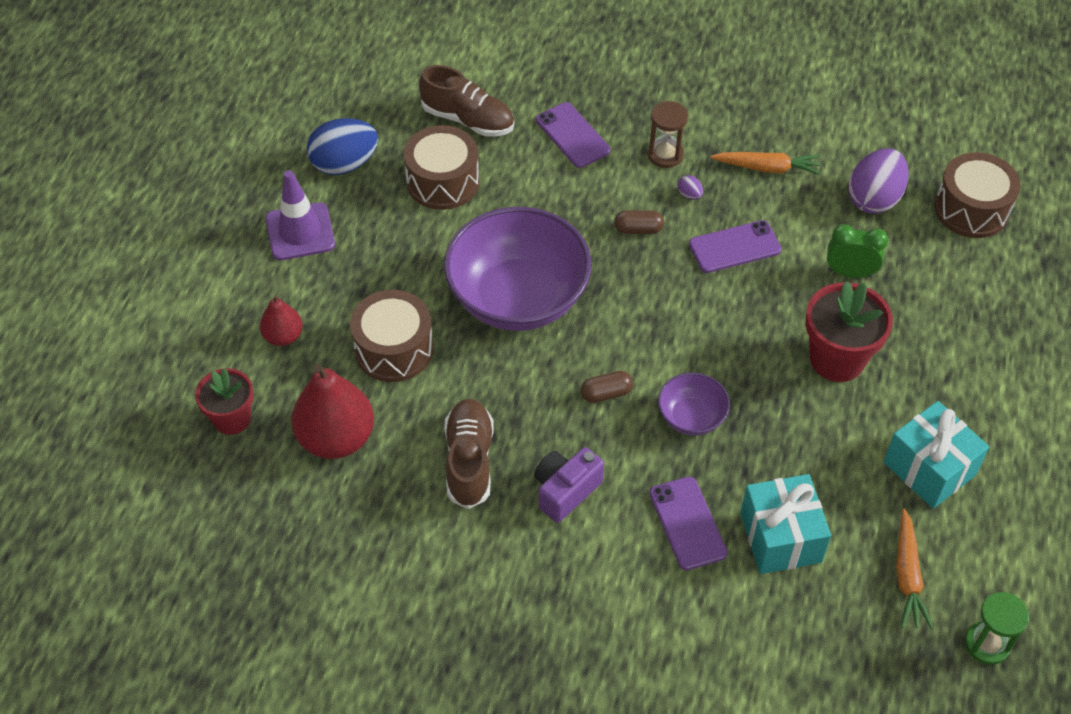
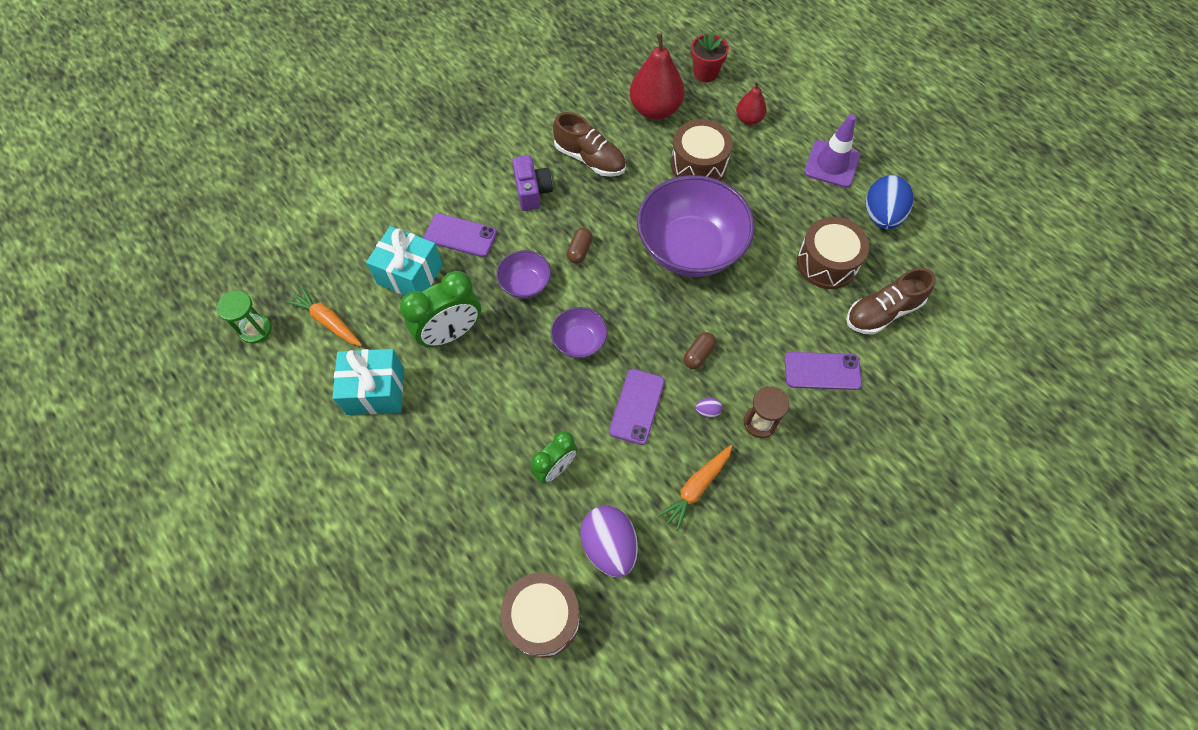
camera: 125 degrees right, 10 degrees up
red flower pot [806,281,893,382] -> none
none -> green clock [400,271,481,348]
none -> purple bowl [551,307,607,358]

